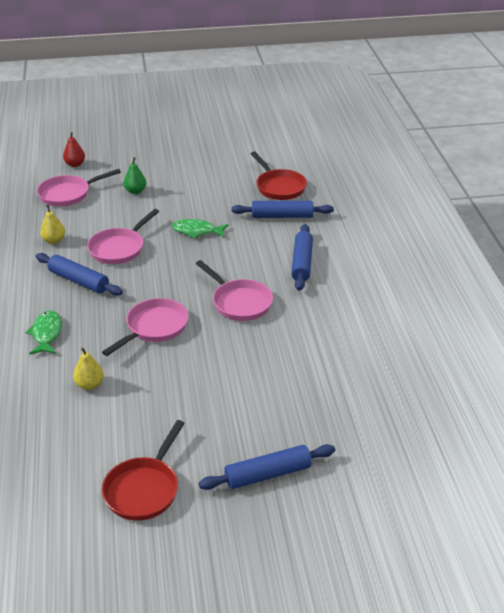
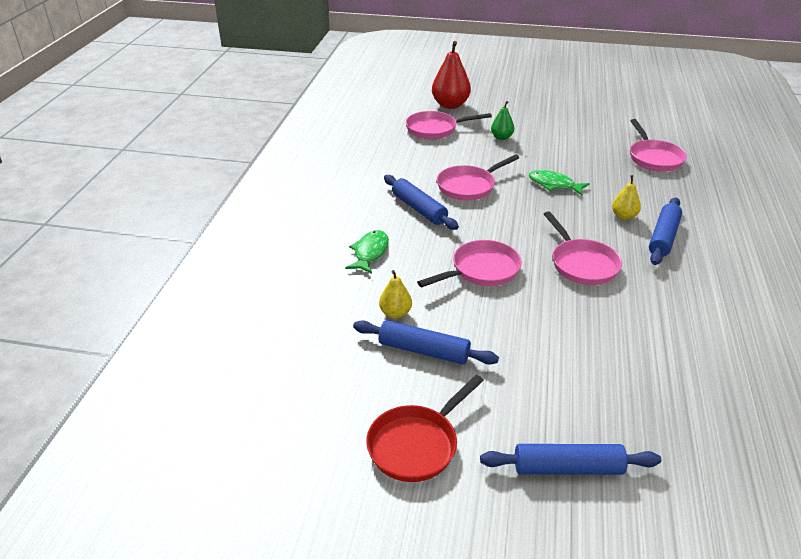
camera: 20 degrees right, 0 degrees up
yellow pear [40,205,65,244] -> yellow pear moved to [612,175,641,220]
red pear [63,132,85,167] -> red pear [432,41,471,109], size x1.81
blue rolling pin [231,201,334,218] -> blue rolling pin moved to [353,320,499,365]
red pan [251,152,307,200] -> pink pan [630,119,687,172]

